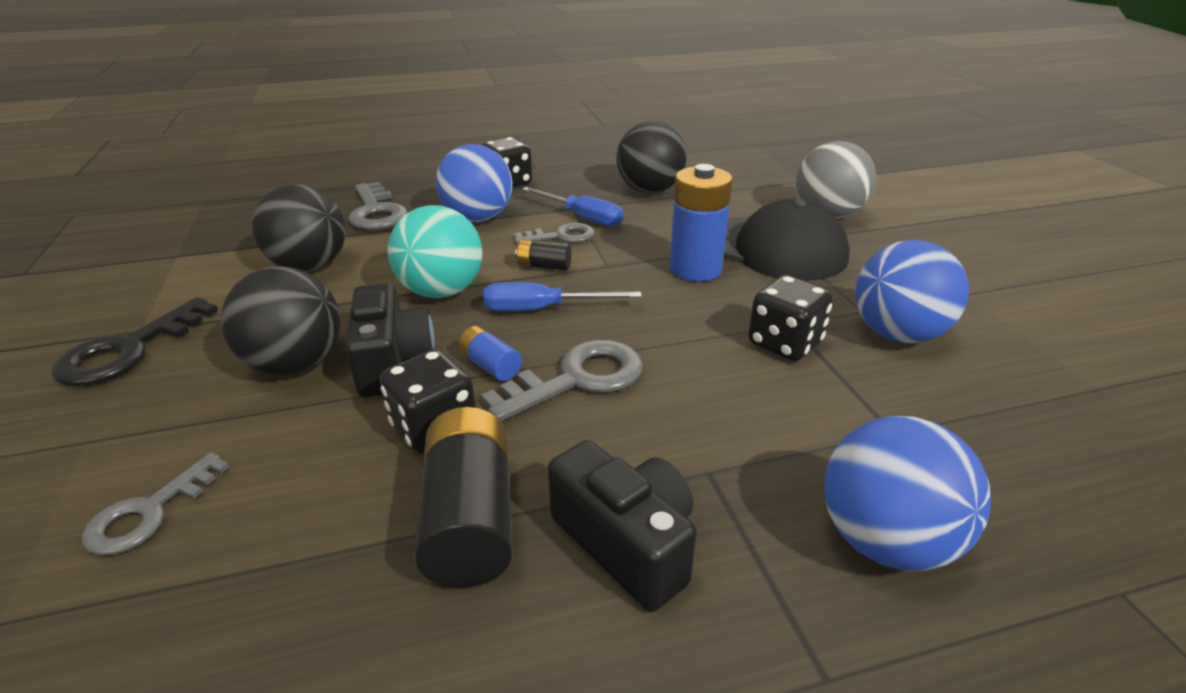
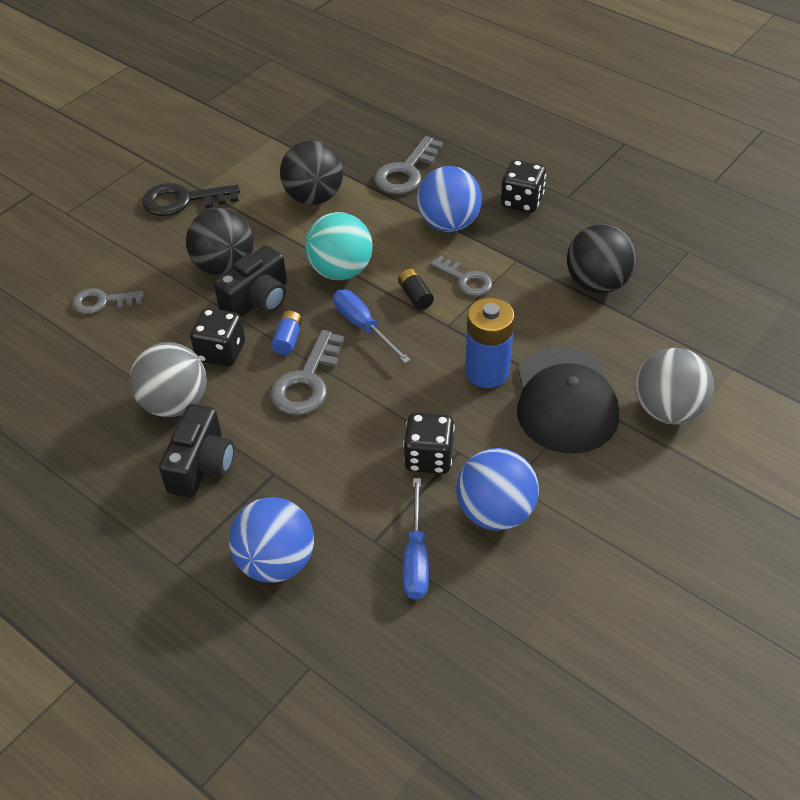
camera: 55 degrees right, 15 degrees up
black battery [414,407,513,588] -> grey ball [130,342,207,417]
grey key [481,340,643,421] -> grey key turned 90 degrees clockwise [270,330,344,415]
blue screwdriver [522,187,624,227] -> blue screwdriver moved to [403,478,429,600]

